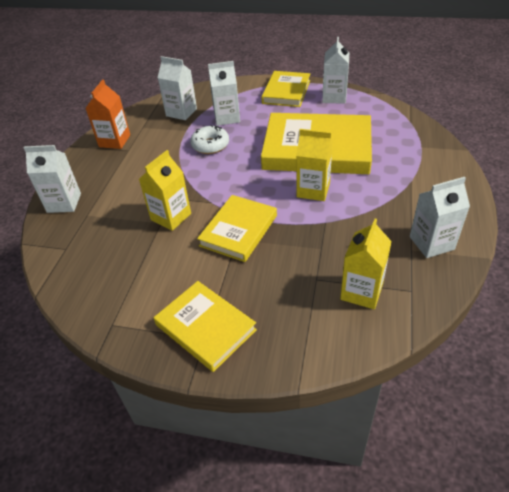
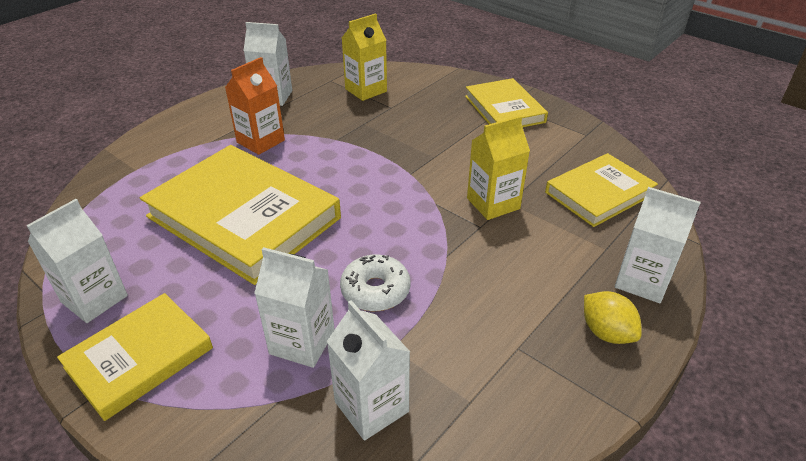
camera: 155 degrees left, 5 degrees down
orange carton [85,79,130,149] -> orange carton moved to [225,57,285,155]
yellow book [197,195,277,262] -> yellow book moved to [545,153,658,227]
yellow carton [296,129,333,201] -> none
none -> yellow lemon [584,291,642,344]

